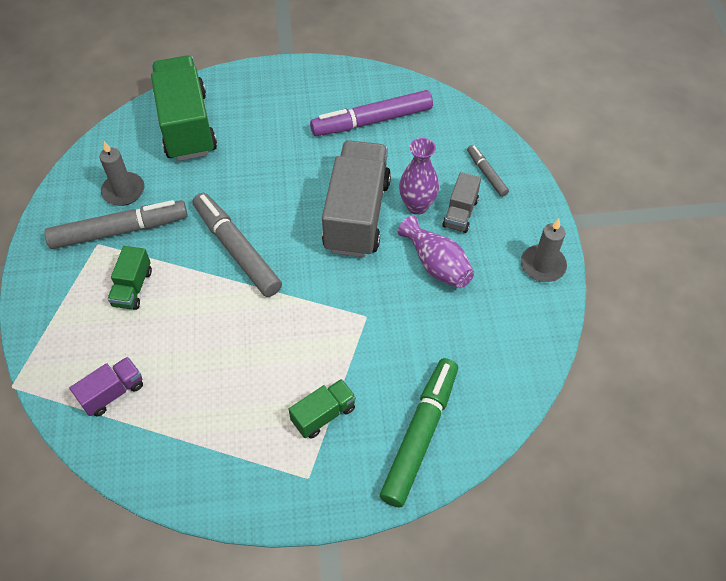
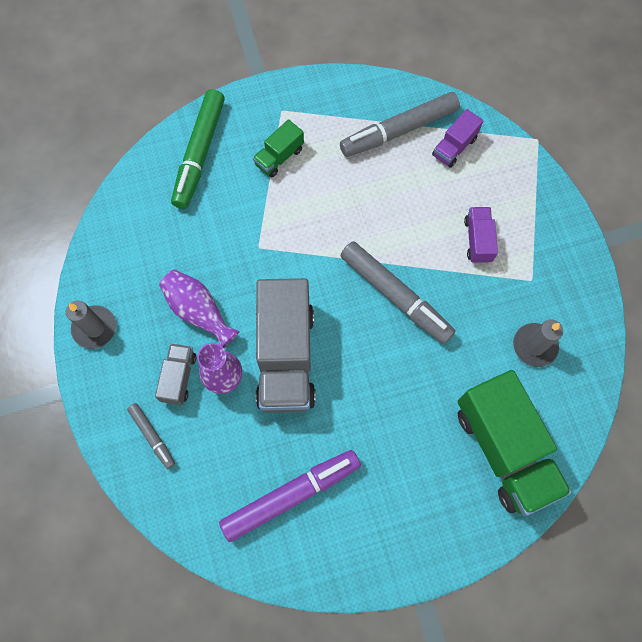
camera: 170 degrees right, 15 degrees up
grey marker [44,200,188,249] -> grey marker moved to [340,92,460,157]
green truck [108,246,152,310] -> purple truck [464,207,498,263]

